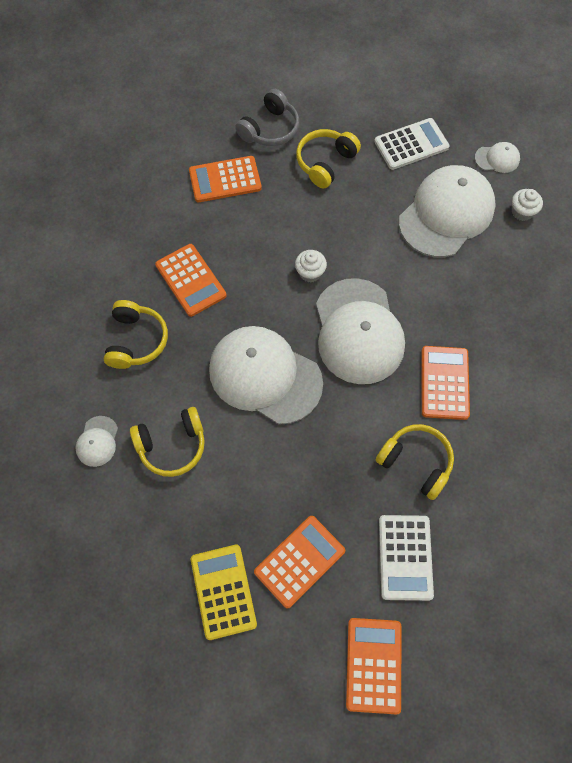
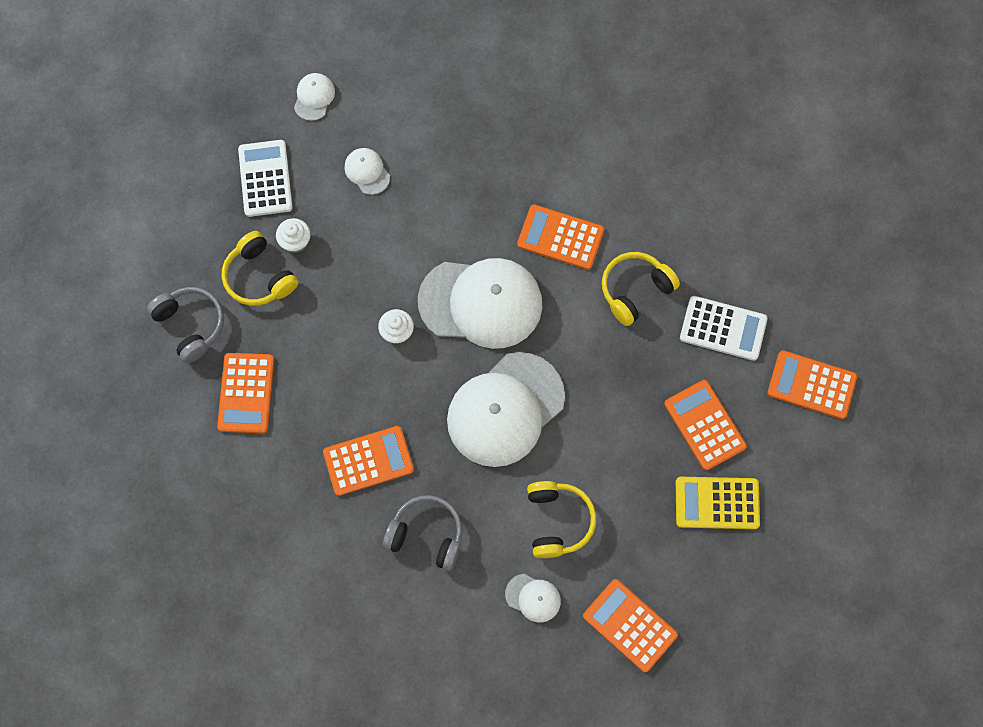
camera: 75 degrees left, 5 degrees up
yellow headphones [104,300,168,369] -> grey headphones [383,495,462,571]
white cap [399,165,496,258] -> white cap [345,148,390,195], size x0.43
white cupcake [512,189,543,221] -> white cupcake moved to [276,218,311,253]
none -> orange calculator [583,579,678,672]

